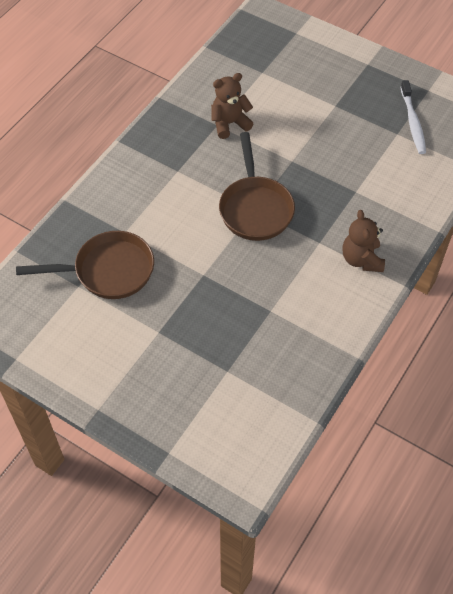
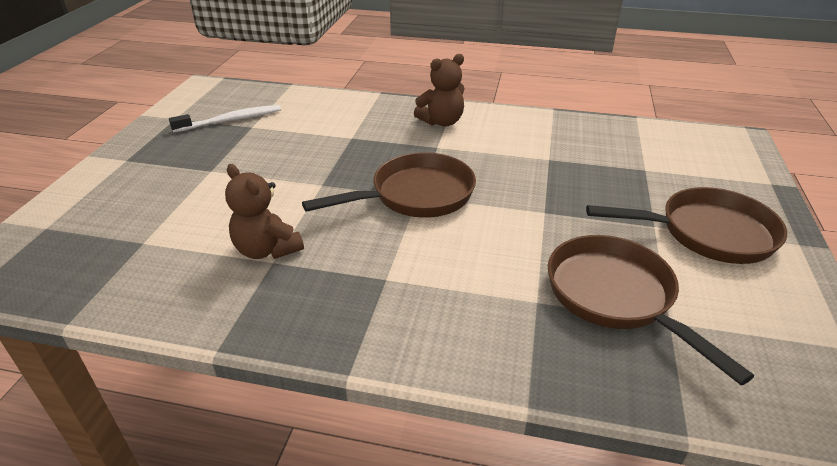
camera: 110 degrees left, 20 degrees down
none -> brown pan [586,187,787,264]

